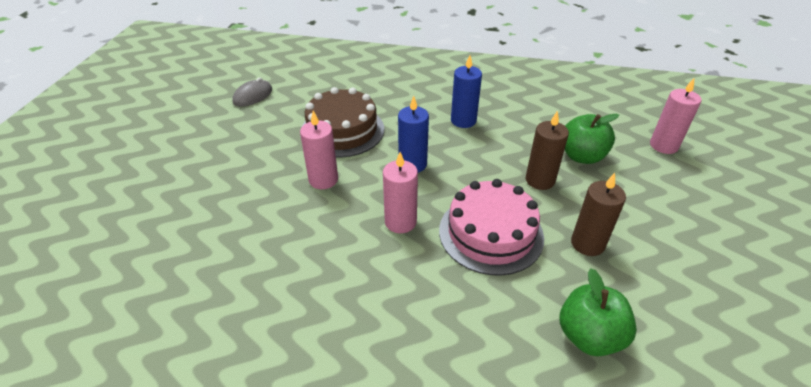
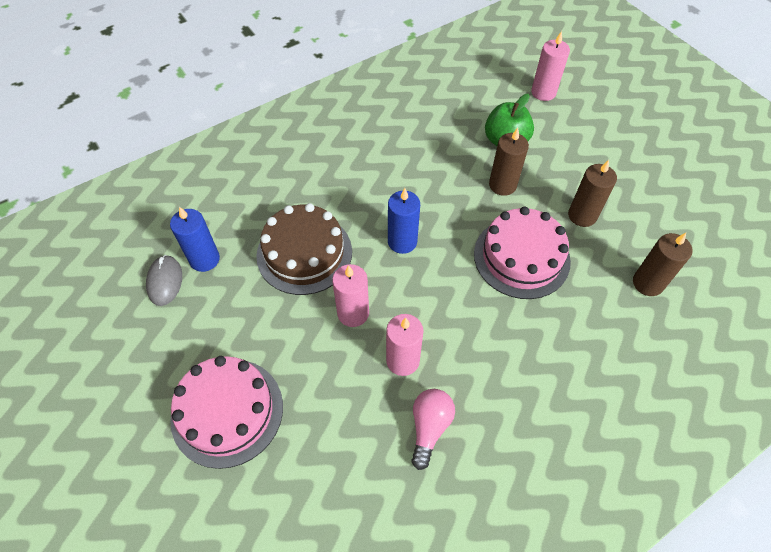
camera: 45 degrees left, 15 degrees up
pink candle [383,152,418,233] -> pink candle moved to [386,314,423,376]
blue candle [451,55,482,128] -> blue candle moved to [170,207,220,272]
green apple [560,268,637,356] -> brown candle [633,233,693,296]
none -> pink cake [170,356,283,469]
none -> pink light bulb [411,389,455,470]

